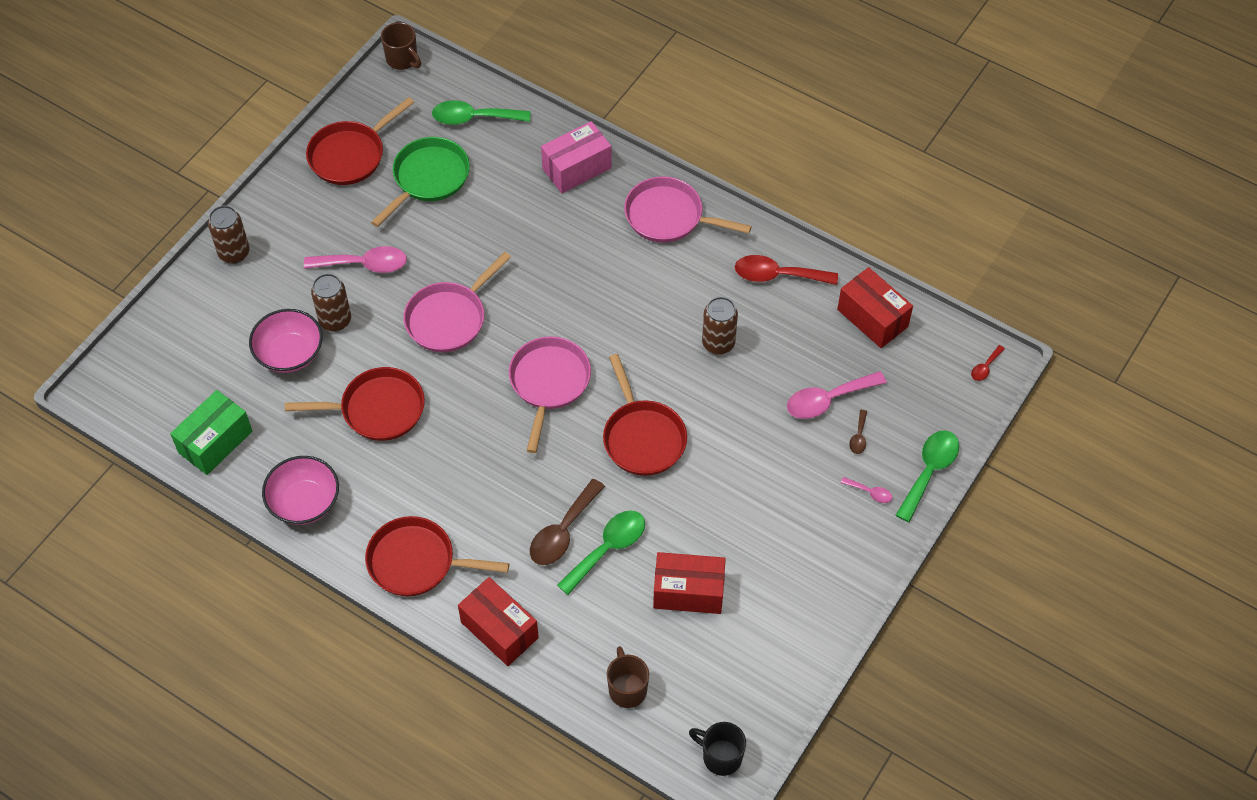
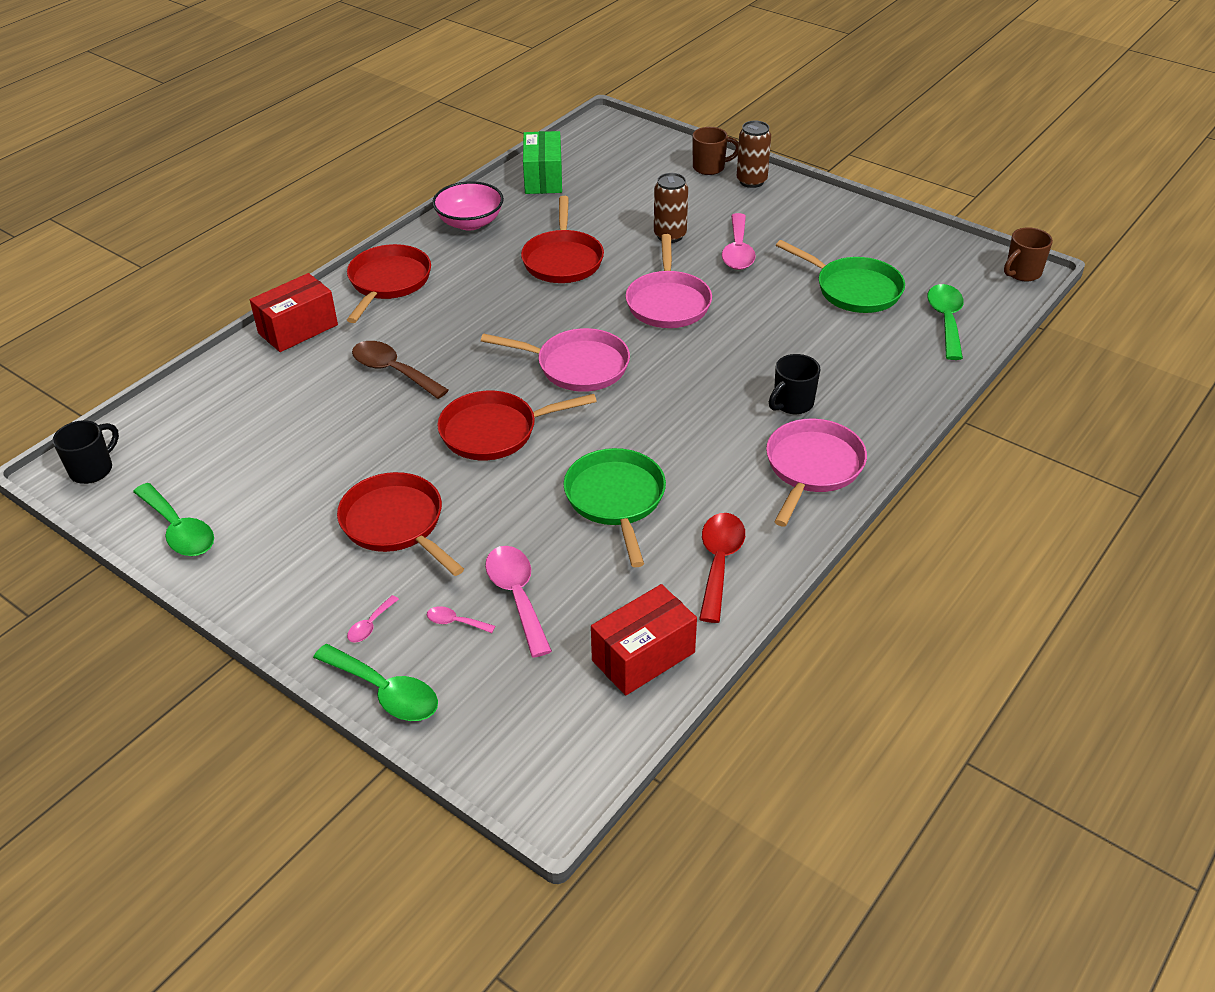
camera: 95 degrees right, 15 degrees down
green box [170,390,252,475] -> green box turned 45 degrees clockwise [523,131,562,194]
pink bowl [249,309,323,373] -> none
red pan [306,97,414,185] -> red pan moved to [337,472,464,576]
pink pan [403,252,511,352] -> pink pan turned 135 degrees counterclockwise [626,234,712,328]
pink box [541,121,612,193] -> none
green spoon [557,511,645,595] -> green spoon moved to [133,483,214,556]
brown mug [607,646,649,708] -> brown mug moved to [692,127,739,175]
red box [653,552,726,614] -> none
brown can [702,297,738,355] -> green pan [563,448,666,567]
brown spoon [849,410,867,454] -> pink spoon [427,606,495,633]
red spoon [971,345,1005,381] -> none
none -> black mug [769,354,821,414]

